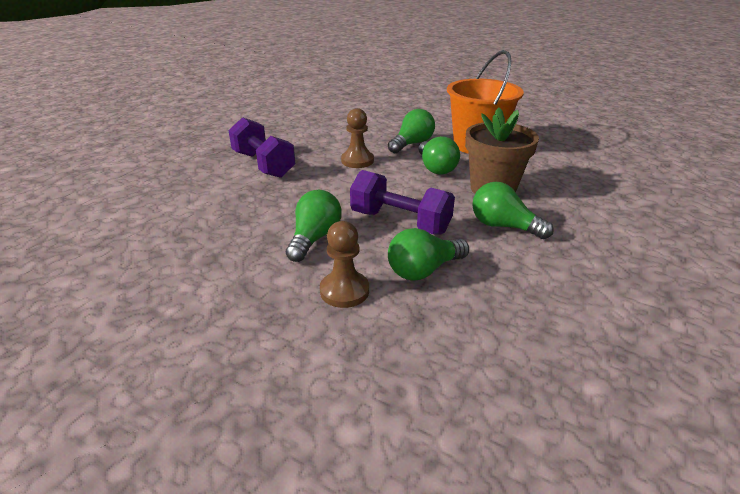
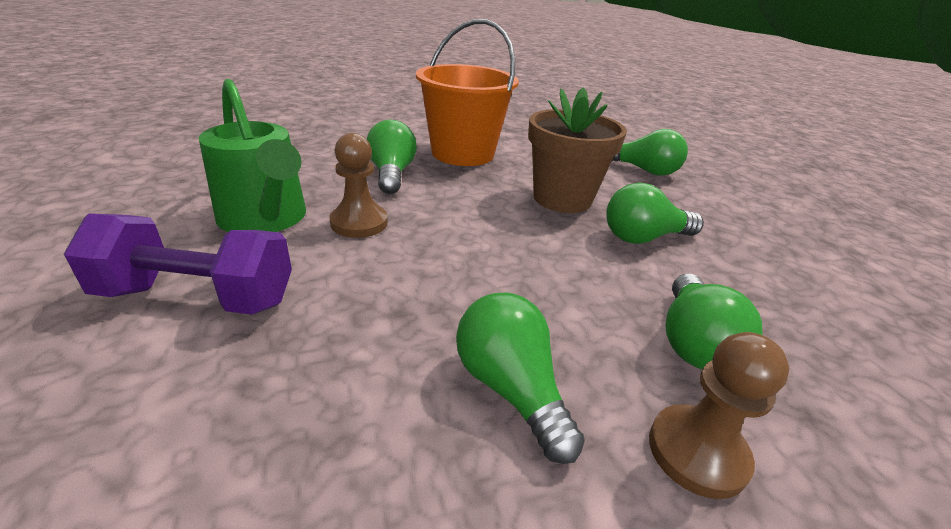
camera: 50 degrees left, 0 degrees up
purple dumbbell [350,170,455,234] -> none
green light bulb [418,136,460,175] -> green light bulb moved to [612,129,688,176]
none -> green watering can [198,79,306,232]

